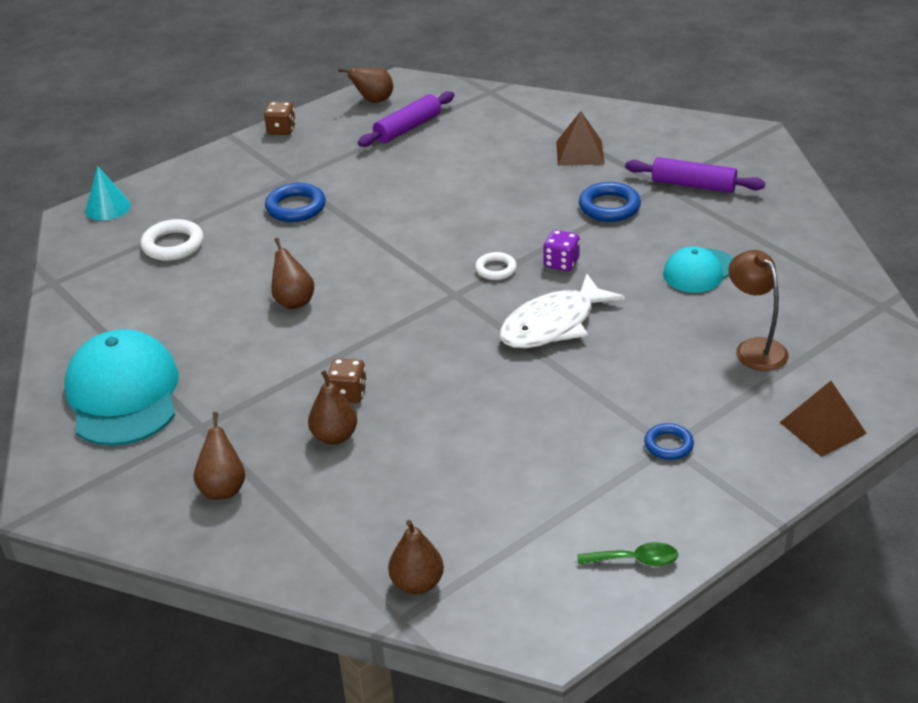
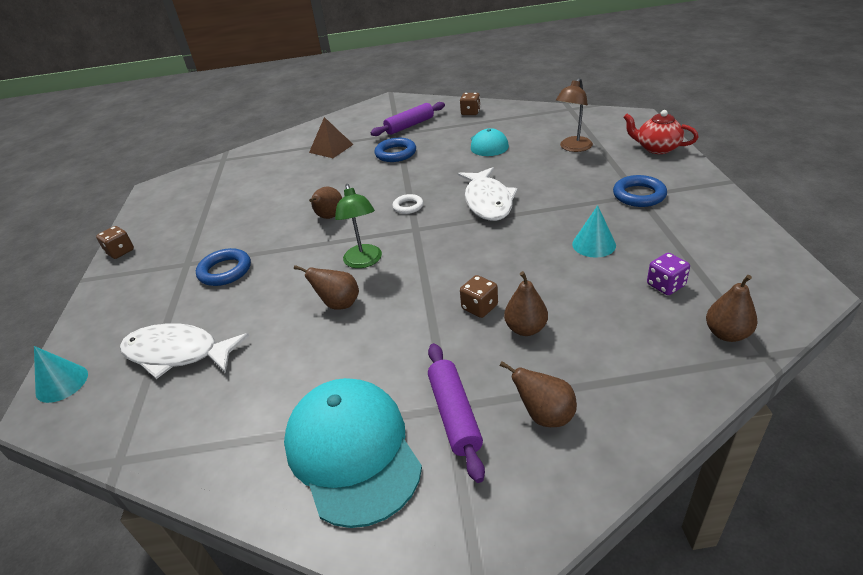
camera: 55 degrees left, 0 degrees up
turquoise cap [64,329,179,446] -> turquoise cap turned 45 degrees clockwise [284,378,422,528]
white ring [140,219,204,261] -> white fish [120,323,249,379]
brown pear [338,67,393,103] -> brown pear moved to [309,187,342,219]
purple rolling pin [358,91,455,147] -> purple rolling pin moved to [428,343,485,483]
purple dice [544,230,580,271] -> purple dice moved to [647,253,690,295]
green spoon [577,542,678,567] -> none
blue ring [644,423,694,460] -> blue ring [613,175,667,207], size x1.57
brown lamp [729,250,789,371] -> brown lamp turned 60 degrees counterclockwise [556,78,593,152]
brown pyramid [779,381,867,457] -> red teapot [623,110,698,154]
none -> green lamp [335,184,382,268]
none -> brown dice [460,93,480,115]
none -> turquoise cone [572,205,616,258]

